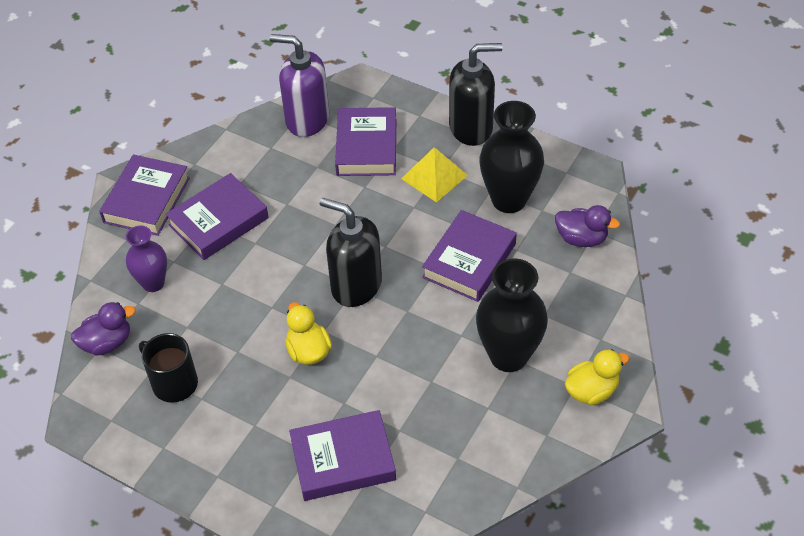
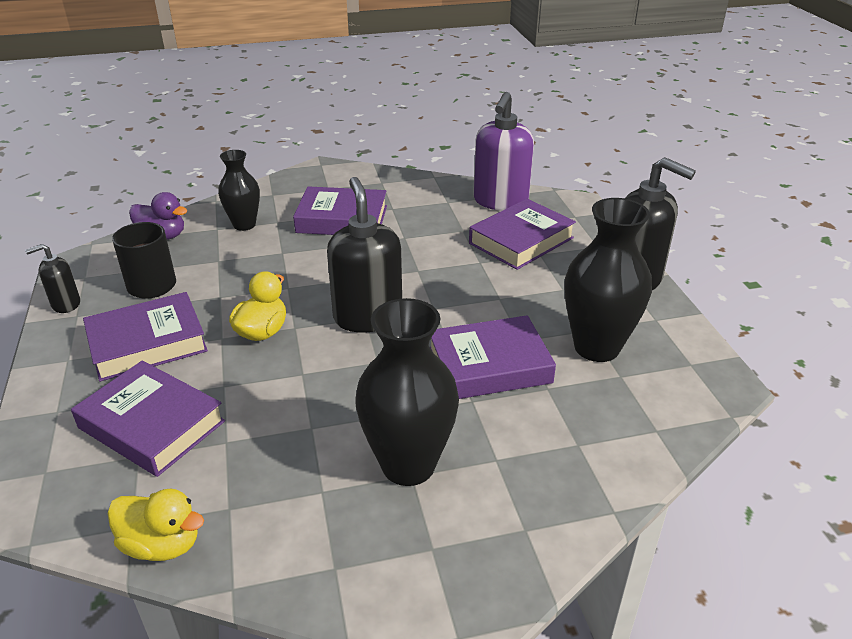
camera: 45 degrees right, 15 degrees down
purple book [99,154,190,236] -> purple book moved to [83,292,208,382]
purple vase [126,225,167,292] -> black vase [218,150,260,231]
purple soap dispenser [270,34,329,137] -> purple soap dispenser turned 135 degrees counterclockwise [473,92,534,211]
yellow pyramid [401,147,468,202] -> none
purple duck [555,205,620,247] -> none
yellow duck [565,349,630,405] -> yellow duck moved to [107,489,204,561]
none -> black soap dispenser [25,244,80,313]

